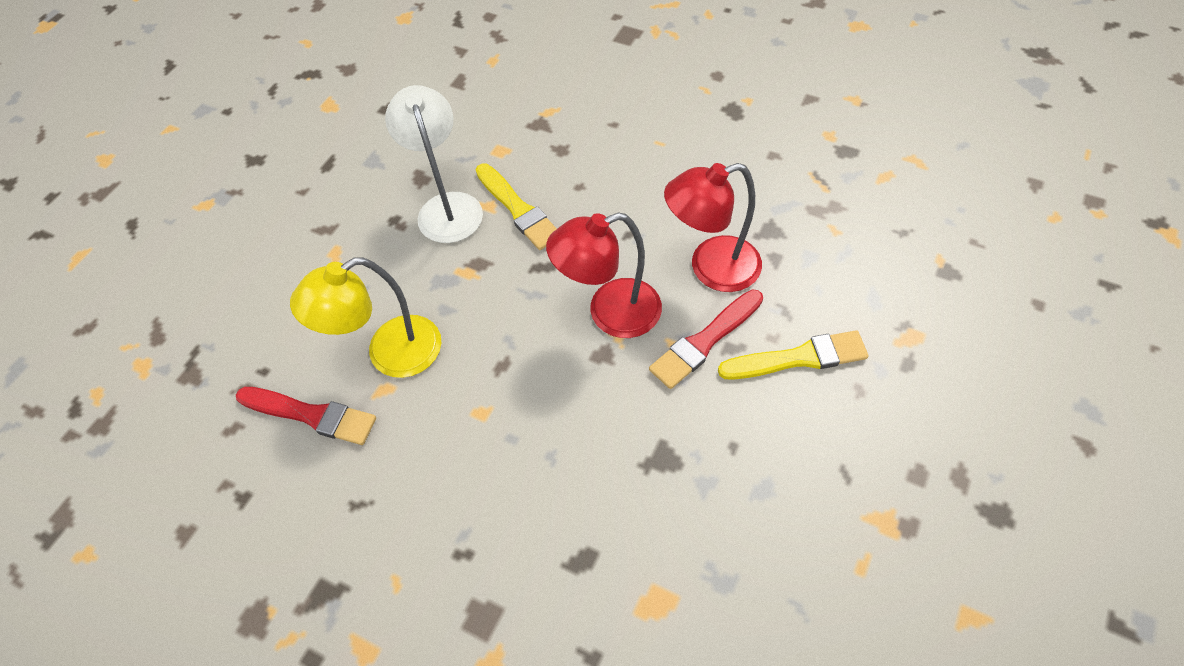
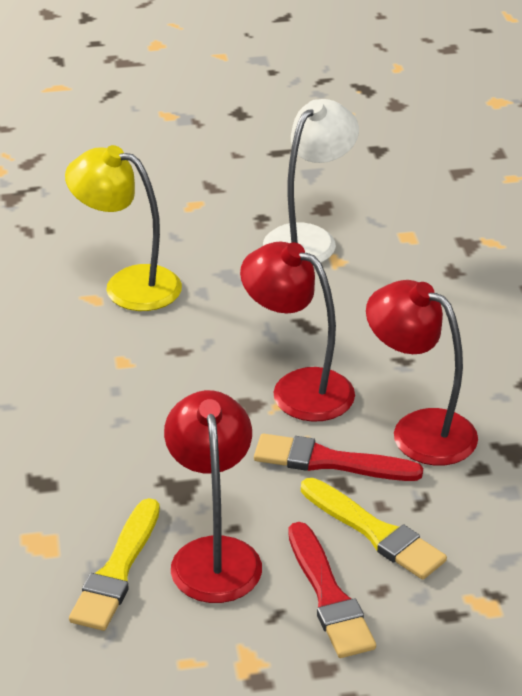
camera: 50 degrees right, 20 degrees down
red brush [236,387,376,445] -> red brush moved to [288,522,376,658]
yellow brush [476,164,557,250] -> yellow brush moved to [69,498,160,631]
none -> red lamp [164,390,262,603]

